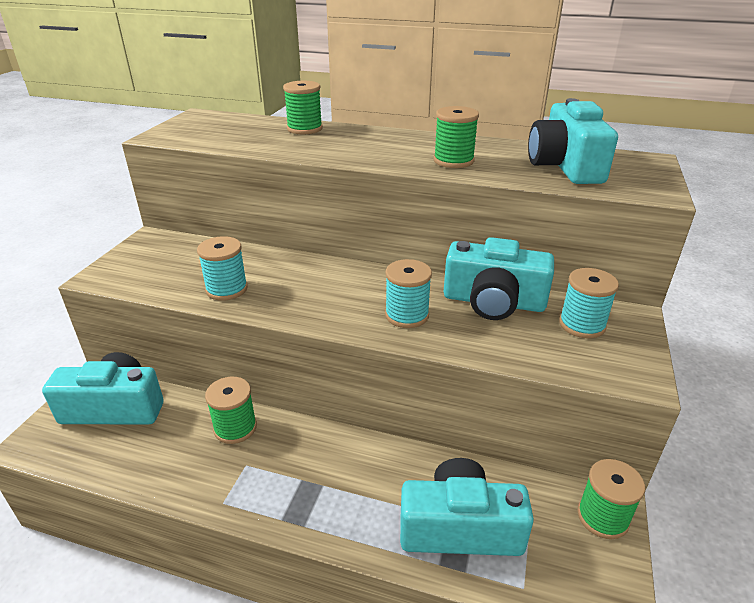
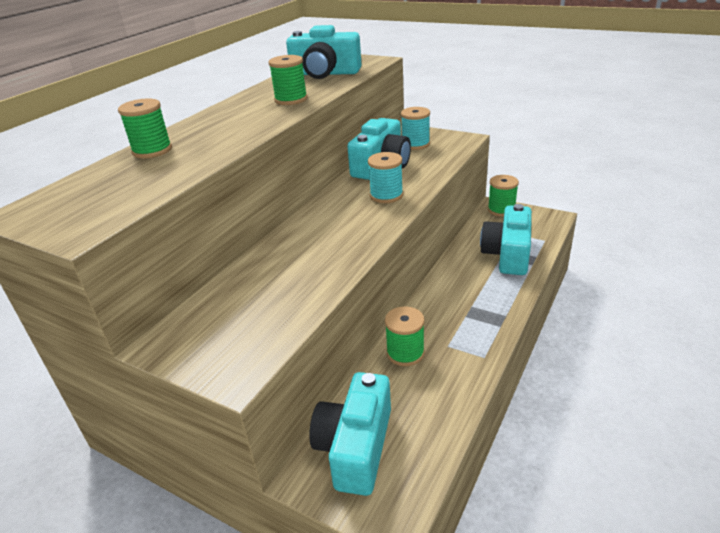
camera: 75 degrees left, 0 degrees up
turquoise spool [197,236,248,301] -> none

